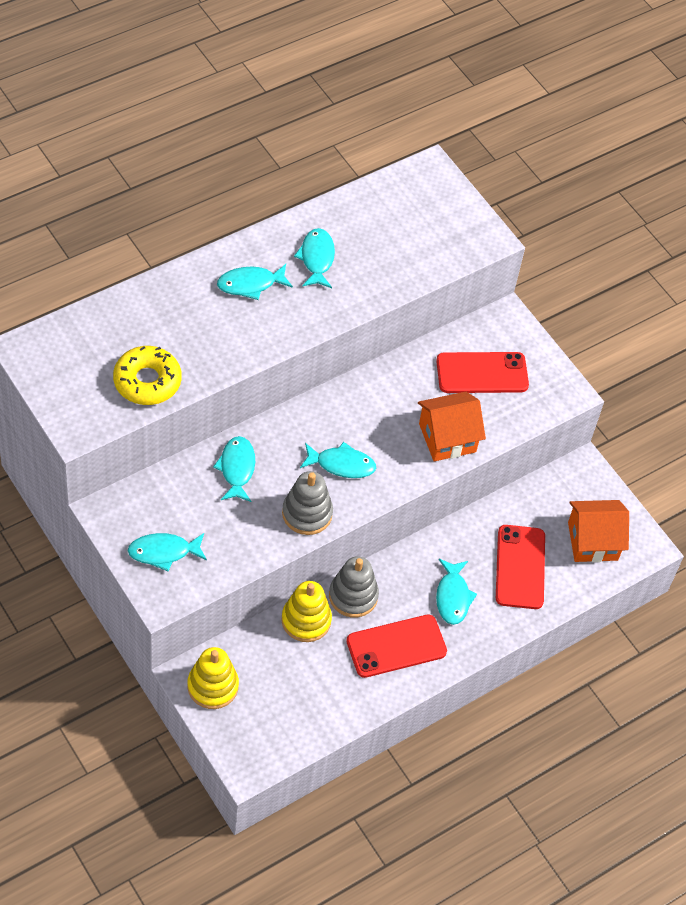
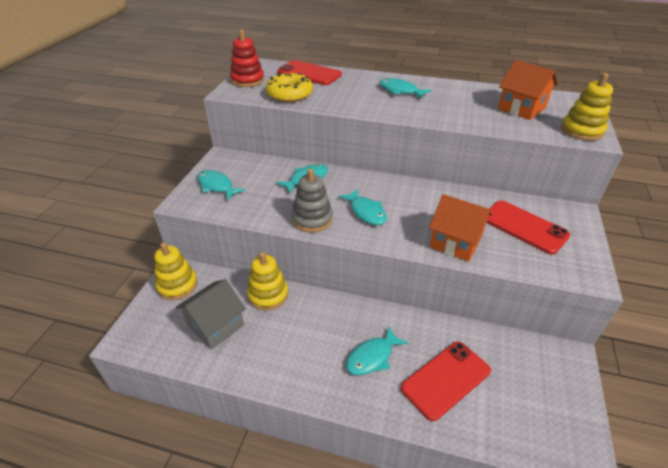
camera: 55 degrees right, 15 degrees down
turquoise fish [294,228,335,288] -> none
grey stacking toy [329,556,379,618] -> none
red phone [346,615,447,678] -> red phone moved to [277,60,342,85]
orange house [568,500,629,562] -> orange house moved to [498,60,558,120]
none -> grey house [176,279,246,350]
none -> red stacking toy [230,29,264,87]
none -> yellow stacking toy [561,73,613,141]

